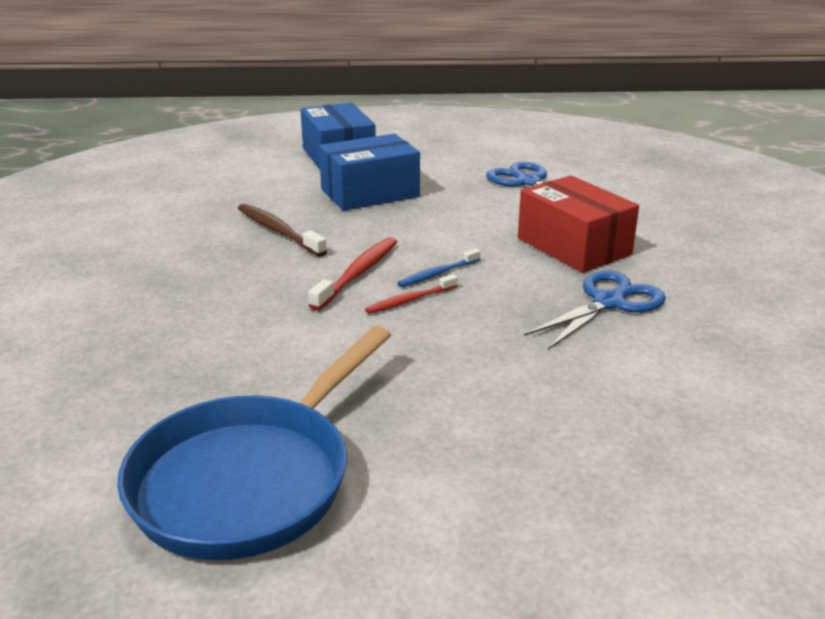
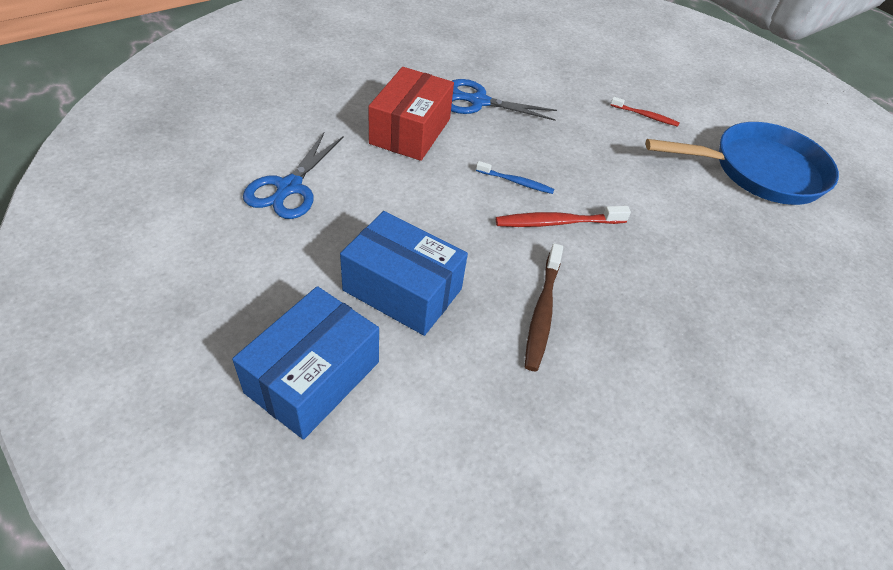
camera: 130 degrees left, 20 degrees up
red toothbrush [365,274,458,314] -> red toothbrush moved to [610,97,680,127]

